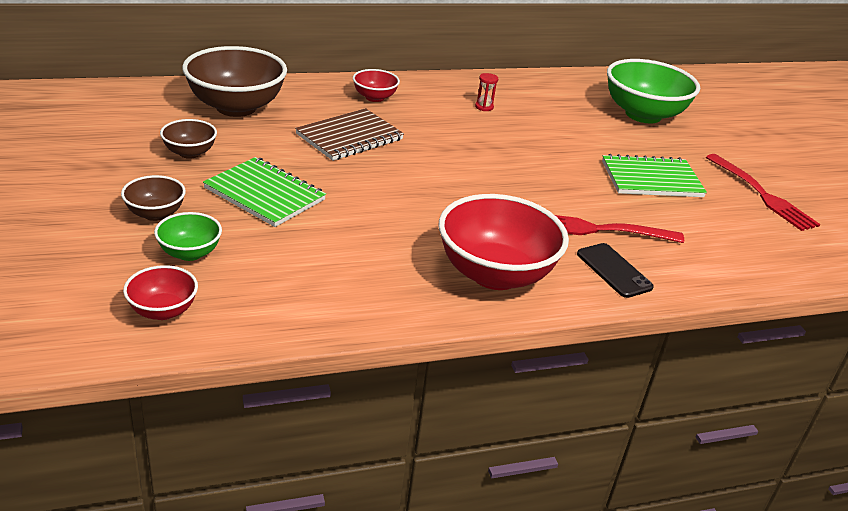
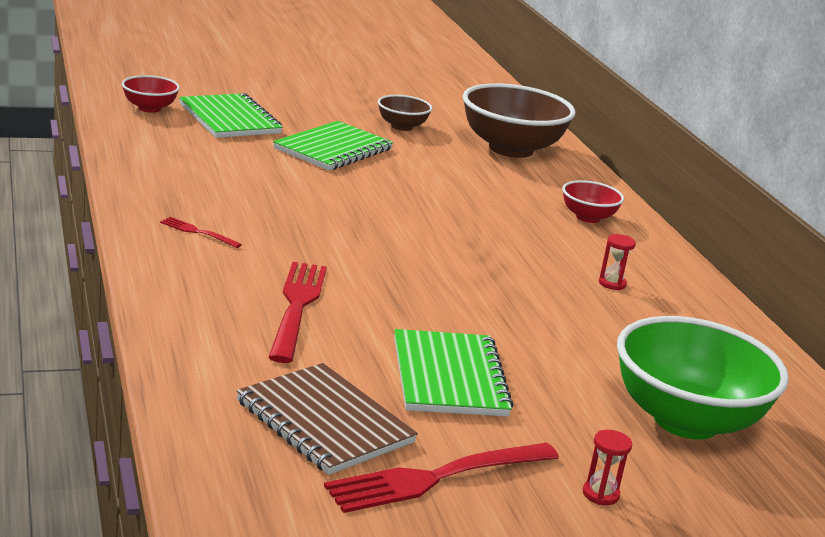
camera: 90 degrees right, 10 degrees down
brown bowl [121,175,186,221] -> none
green bowl [154,212,222,261] -> green notebook [179,93,283,138]
brown notebook [295,108,404,161] -> brown notebook moved to [236,363,418,475]
red bowl [439,194,569,290] -> red fork [160,217,242,248]
black phone [577,243,654,298] -> none
none -> red hourglass [583,430,632,505]

